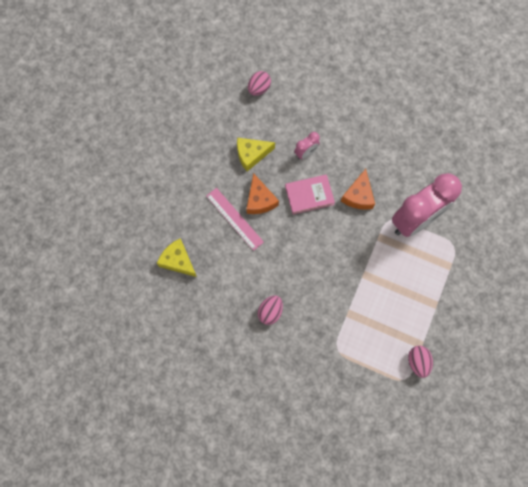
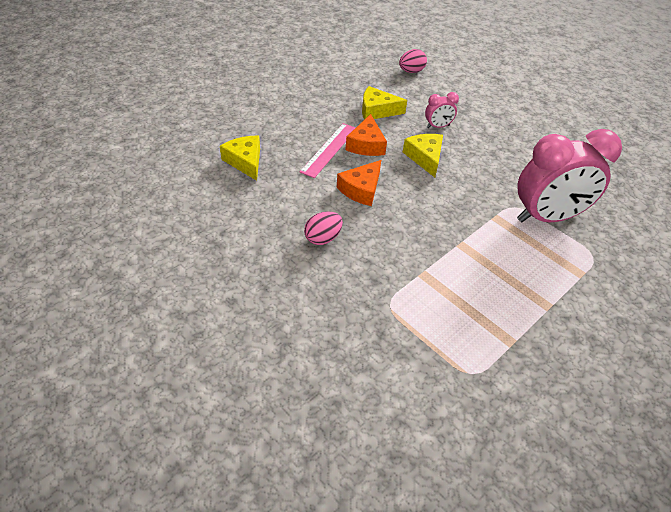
camera: 20 degrees right, 25 degrees down
pink ruler [206,188,264,251] -> pink ruler turned 45 degrees clockwise [300,123,356,178]
pink book [285,175,335,214] -> yellow cheese [403,134,443,177]
orange cheese [341,169,375,210] -> orange cheese moved to [337,160,381,206]
pink egg [408,346,433,378] -> none

